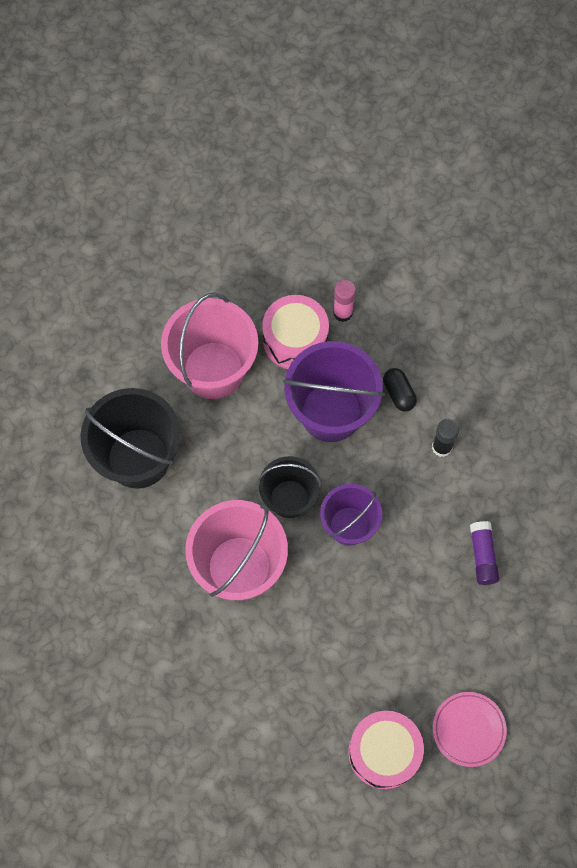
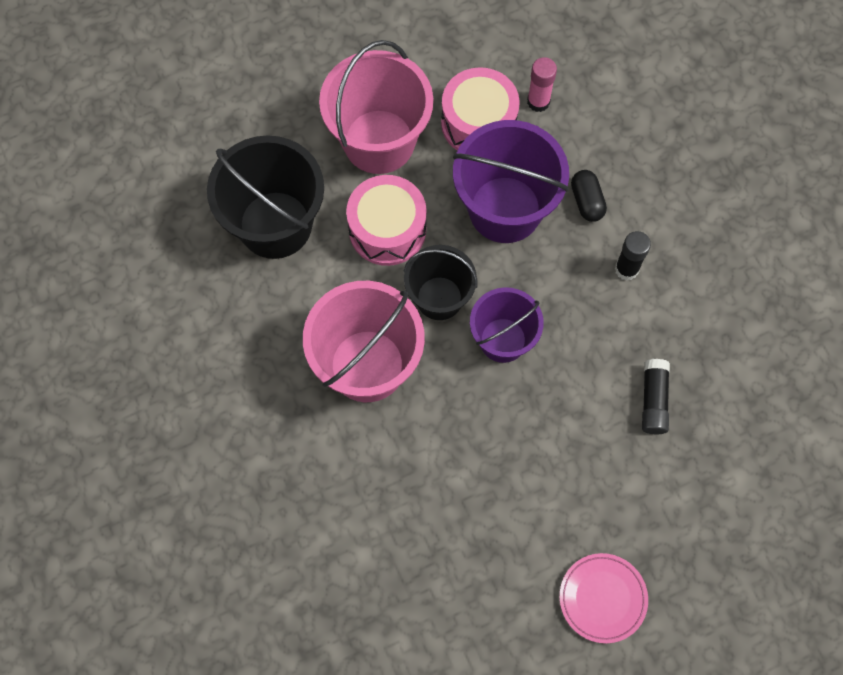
camera: 10 degrees right, 0 degrees up
pink drum [348,711,424,789] -> pink drum moved to [346,175,427,266]
purple glue stick [470,521,499,585] -> black glue stick [642,359,670,434]

